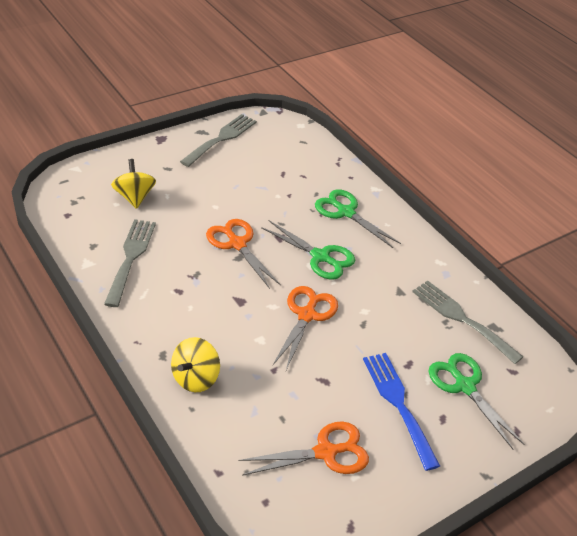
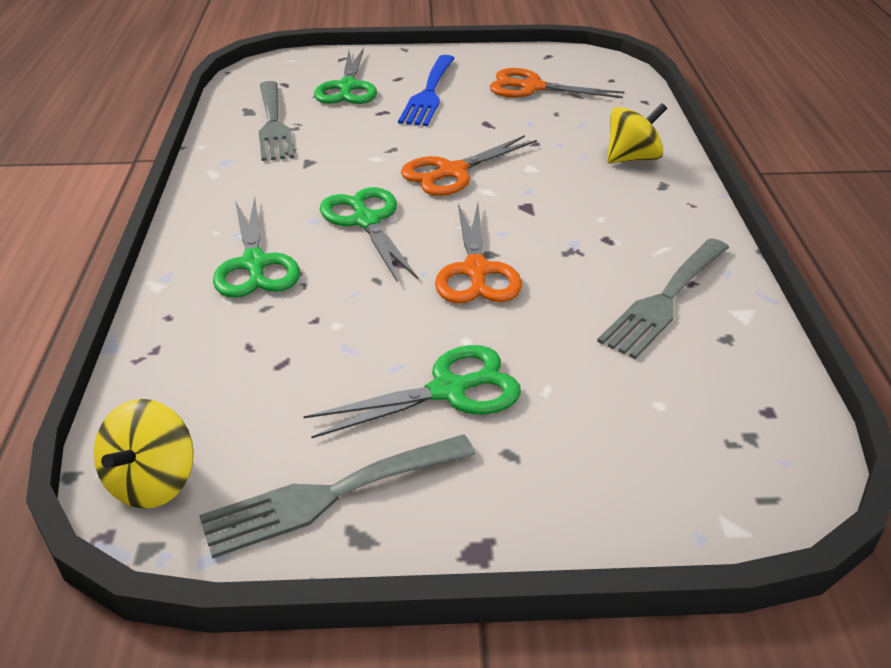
camera: 145 degrees left, 5 degrees down
yellow spinning top [111,159,156,209] -> yellow spinning top moved to [94,399,194,509]
none -> green scissors [303,345,521,438]

